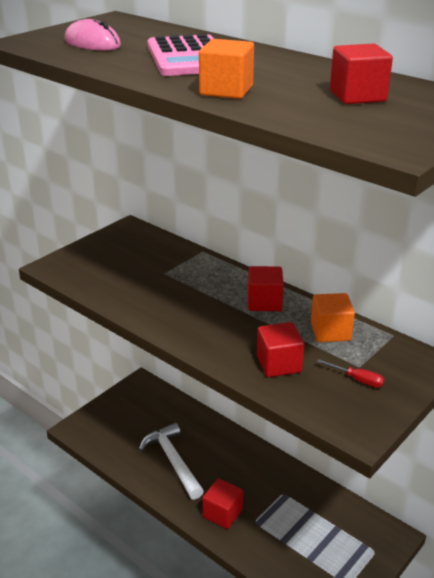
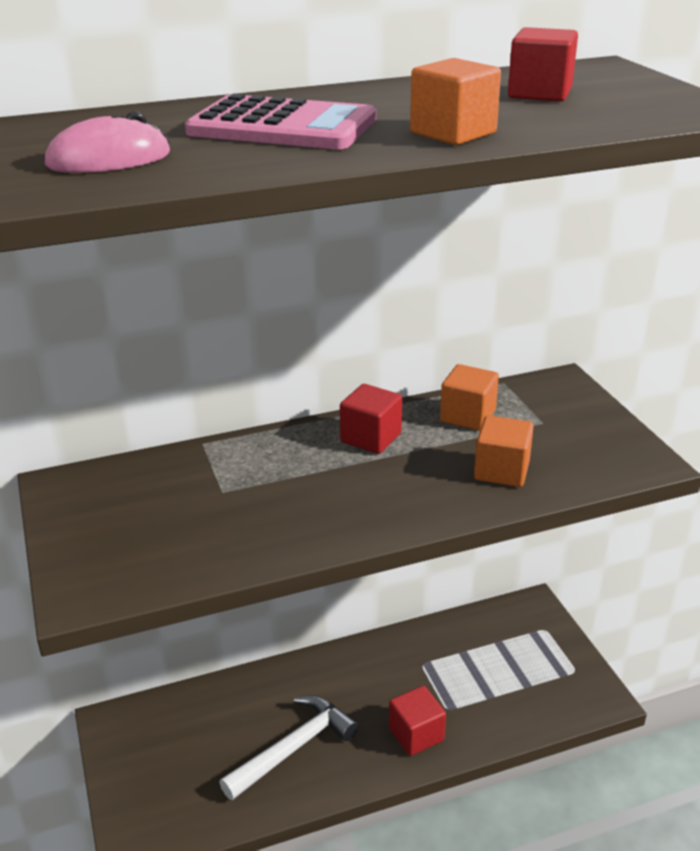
camera: 60 degrees left, 0 degrees up
white hammer [139,423,204,500] -> white hammer turned 135 degrees clockwise [219,695,358,800]
red cube [257,322,304,377] -> orange cube [474,415,534,487]
red screwdriver [317,359,385,387] -> none

